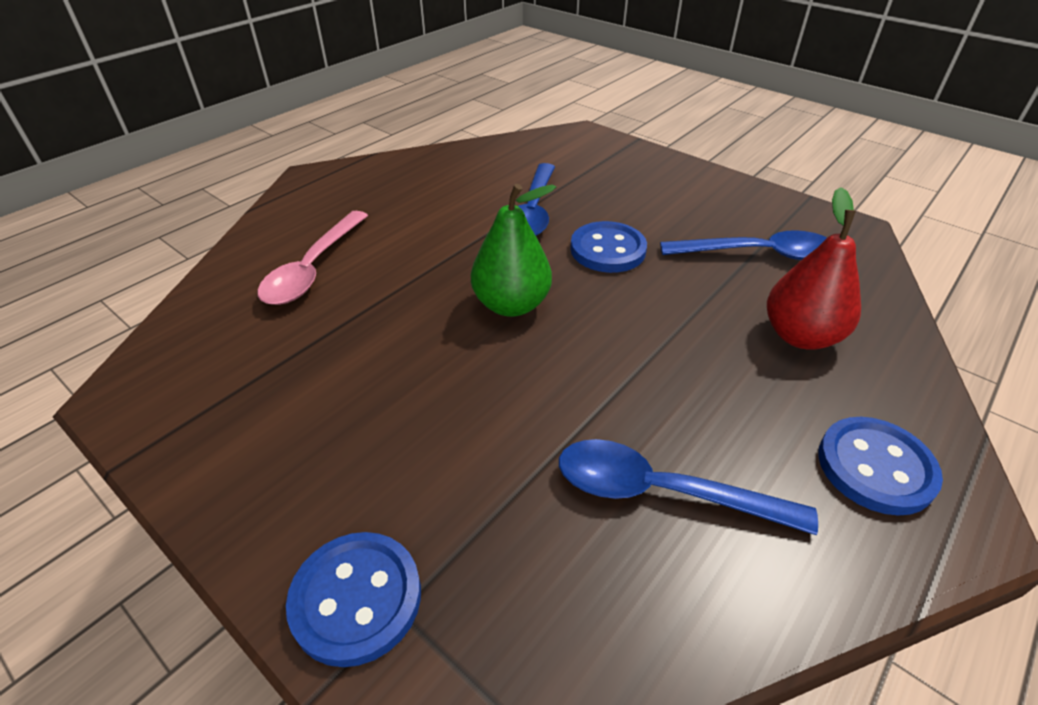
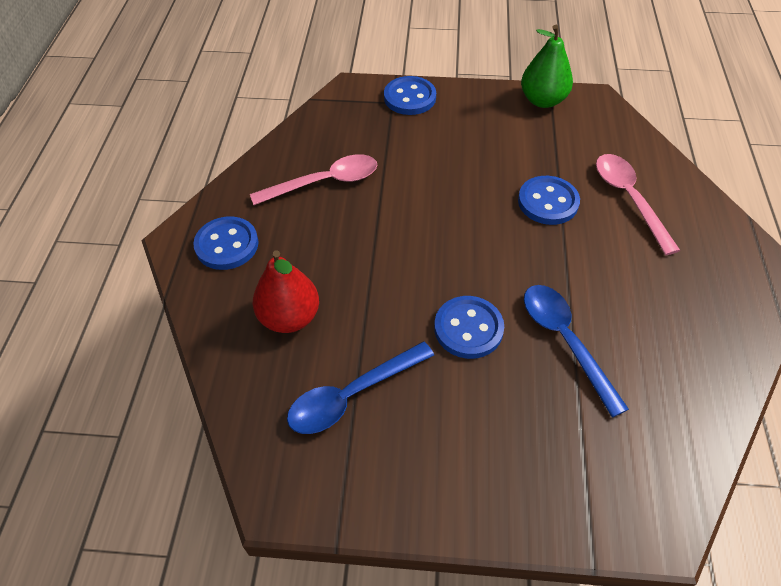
camera: 145 degrees right, 10 degrees up
green pear [471,184,556,317] -> green pear moved to [521,25,573,108]
blue spoon [559,439,818,535] -> pink spoon [250,154,377,205]
none -> blue button [518,176,580,225]

